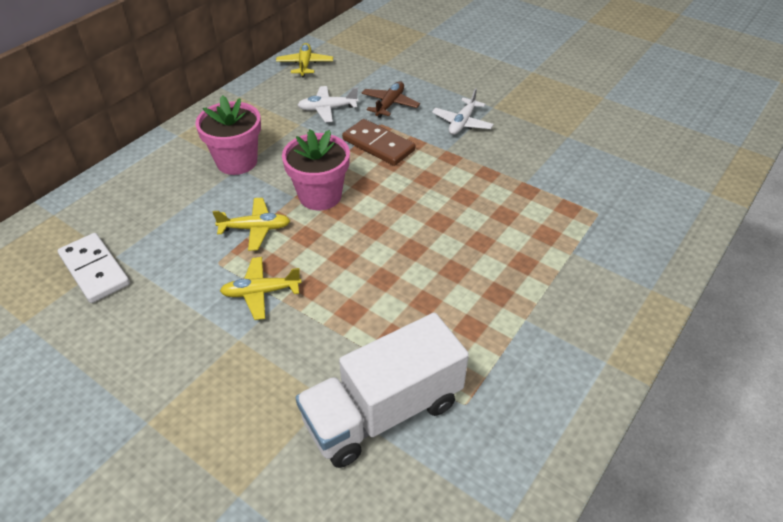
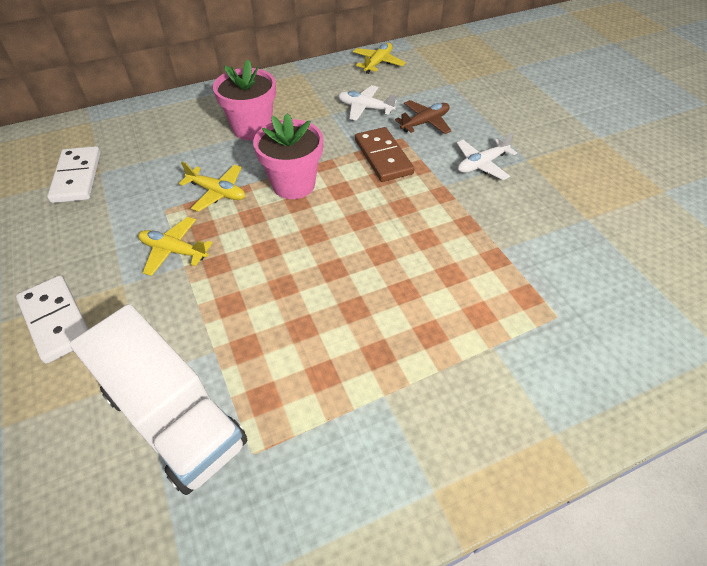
camera: 30 degrees right, 5 degrees up
white truck [296,313,469,468] -> white truck turned 135 degrees counterclockwise [69,304,247,495]
none -> white domino [16,275,88,364]

